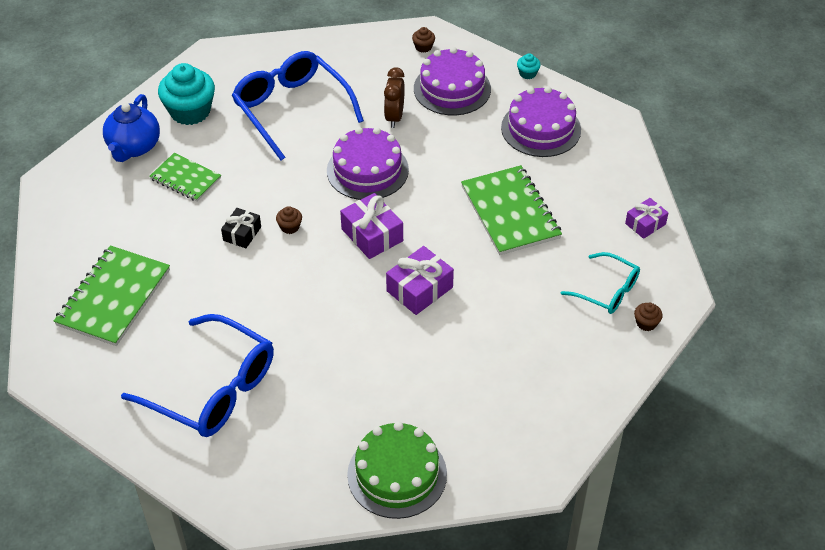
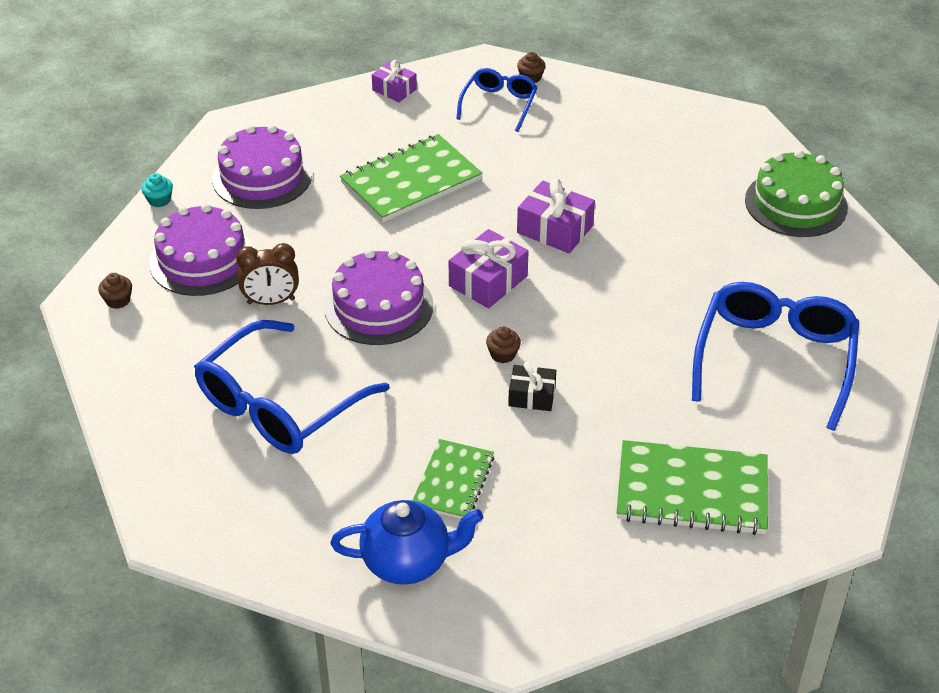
camera: 105 degrees left, 5 degrees down
turquoise cupcake [158,63,215,125] -> none
turquoise glasses [561,252,640,314] -> blue glasses [456,68,538,132]

